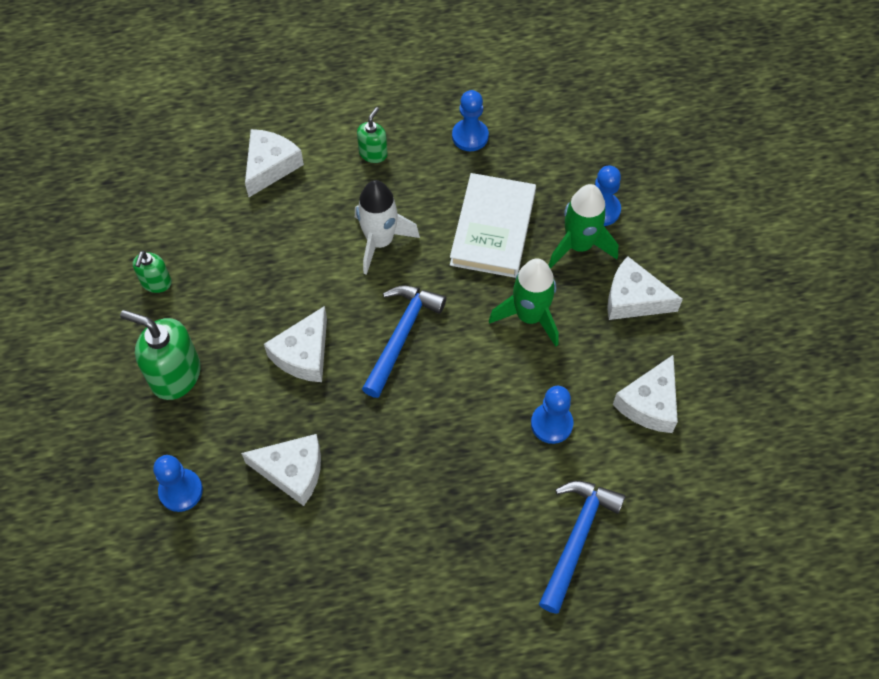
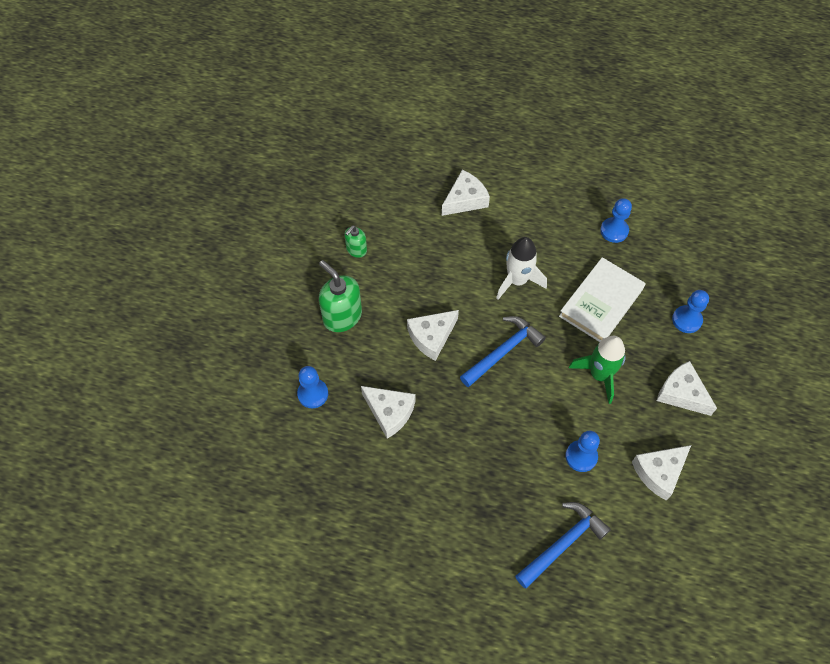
camera: 25 degrees right, 0 degrees up
green soap dispenser [357,107,387,163] -> none
green rocket [548,184,618,269] -> none

